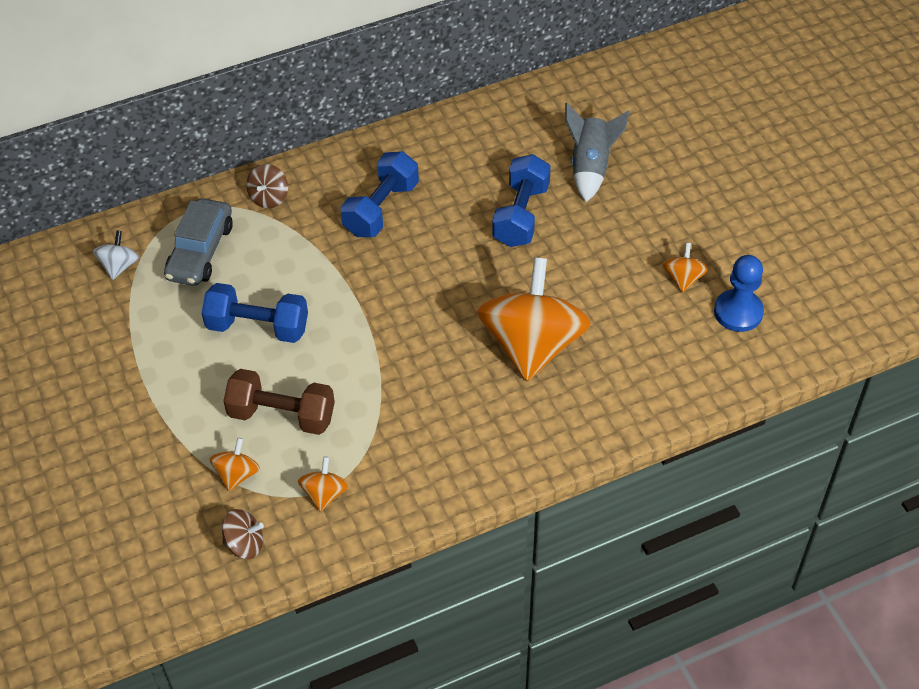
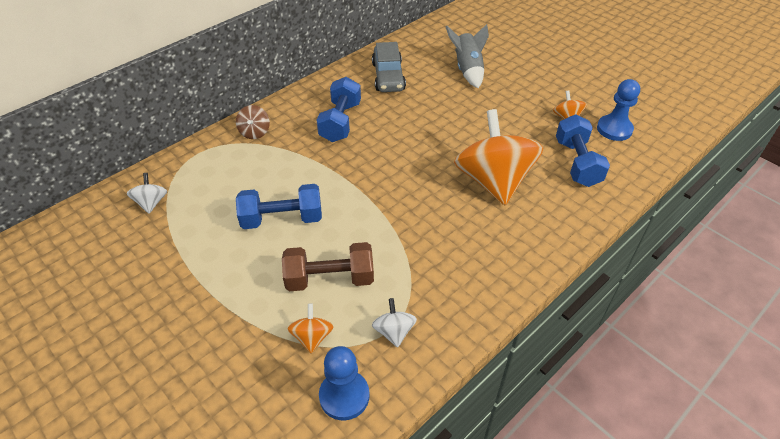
camera: 20 degrees left, 5 degrees down
grey car [164,198,233,286] -> grey car moved to [372,42,406,92]
brown spinning top [222,509,264,559] -> blue pawn [319,346,370,420]
orange spinning top [298,457,349,512] -> white spinning top [372,298,417,348]
blue dumbbell [492,154,551,247] -> blue dumbbell moved to [556,114,610,187]

